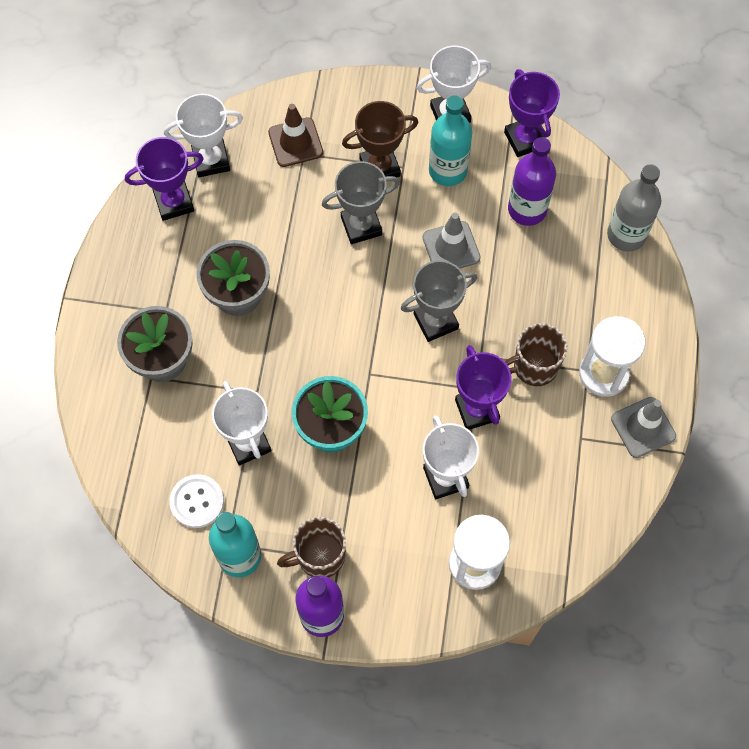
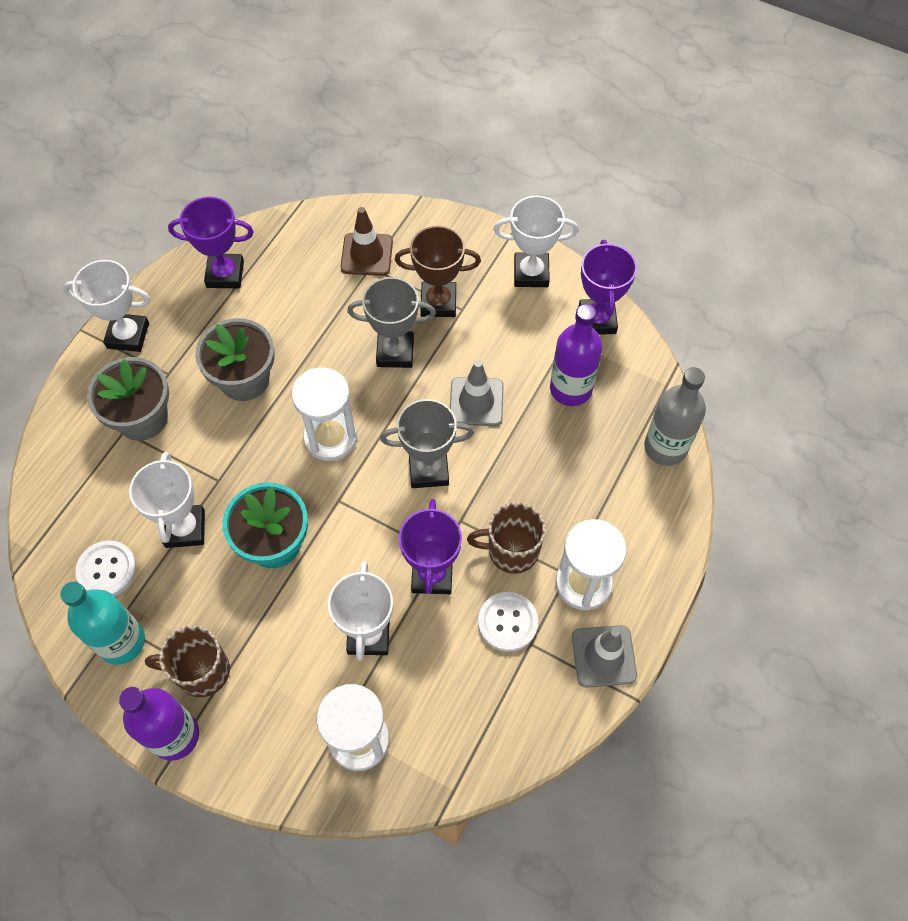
camera: 20 degrees right, 5 degrees down
white trophy [164,94,243,177] -> white trophy moved to [63,260,150,352]
turquoise bottle [429,95,472,186] -> none
none -> white hourglass [291,368,357,461]
none -> white button [478,592,538,652]

